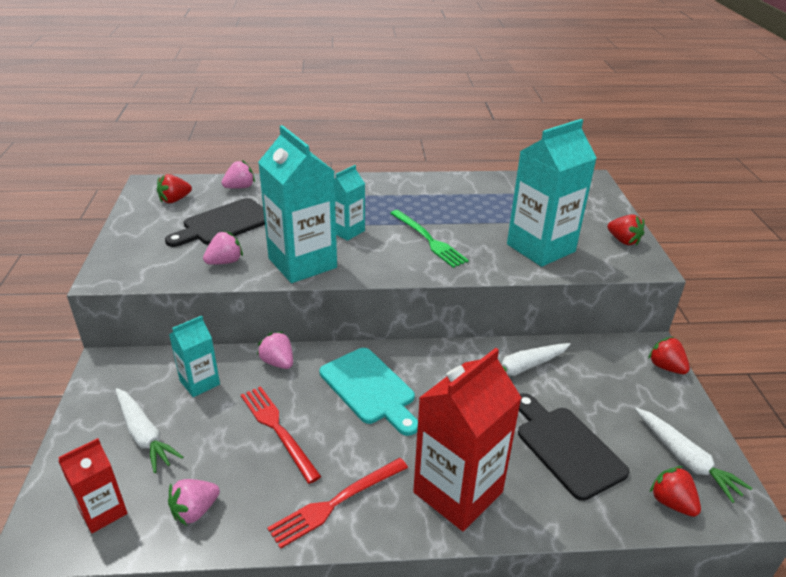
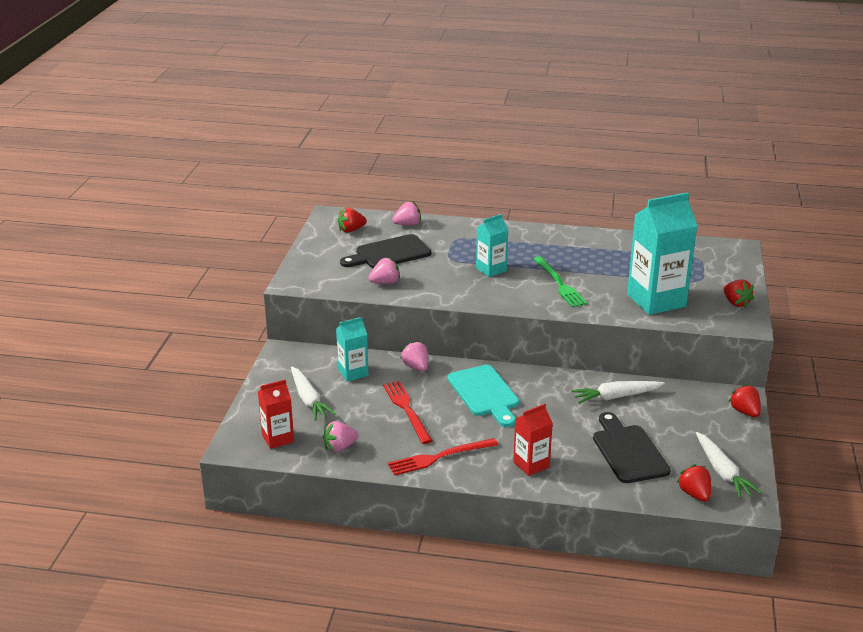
camera: 15 degrees right, 5 degrees down
turquoise carton [258,125,337,283] -> none
red carton [413,348,522,531] -> red carton [513,404,553,476], size x0.54

